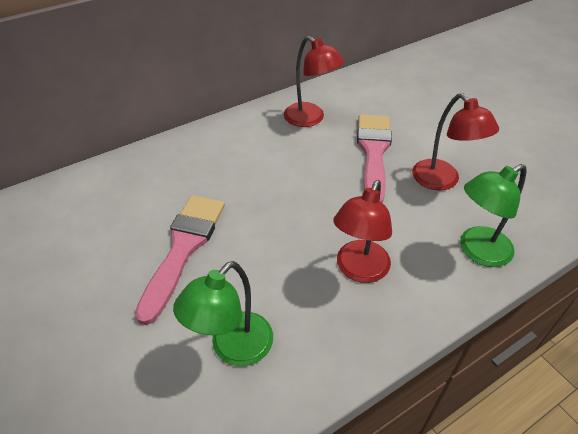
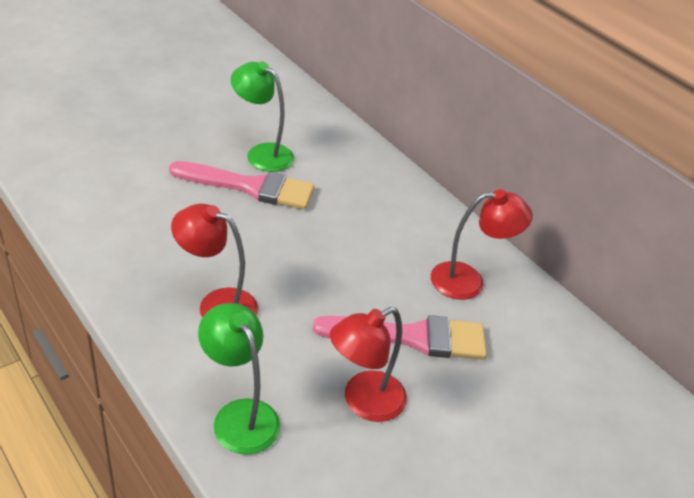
camera: 80 degrees right, 5 degrees down
green lamp [173,261,273,366] -> green lamp moved to [231,61,294,172]
red lamp [284,36,344,127] -> red lamp turned 135 degrees counterclockwise [431,189,533,300]

